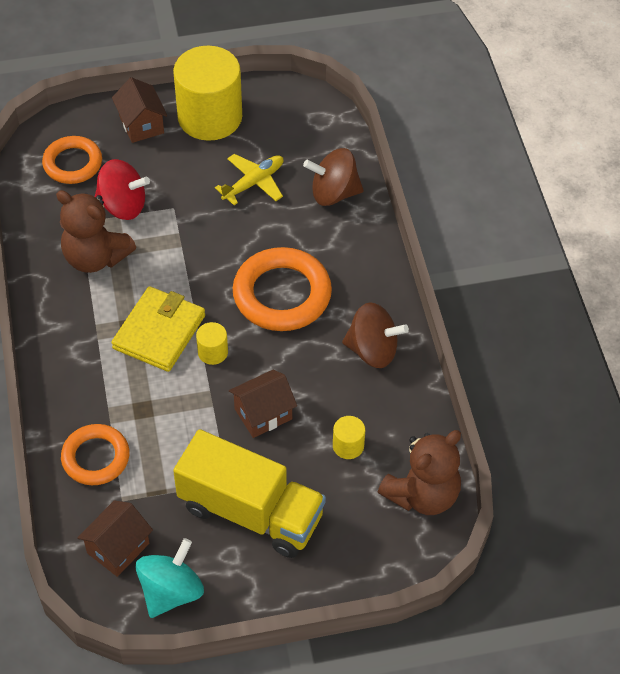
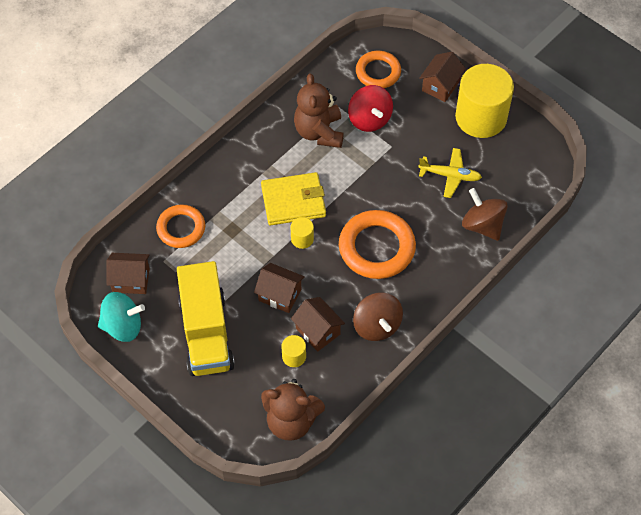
camera: 55 degrees right, 5 degrees up
none -> brown house [291,297,345,352]

